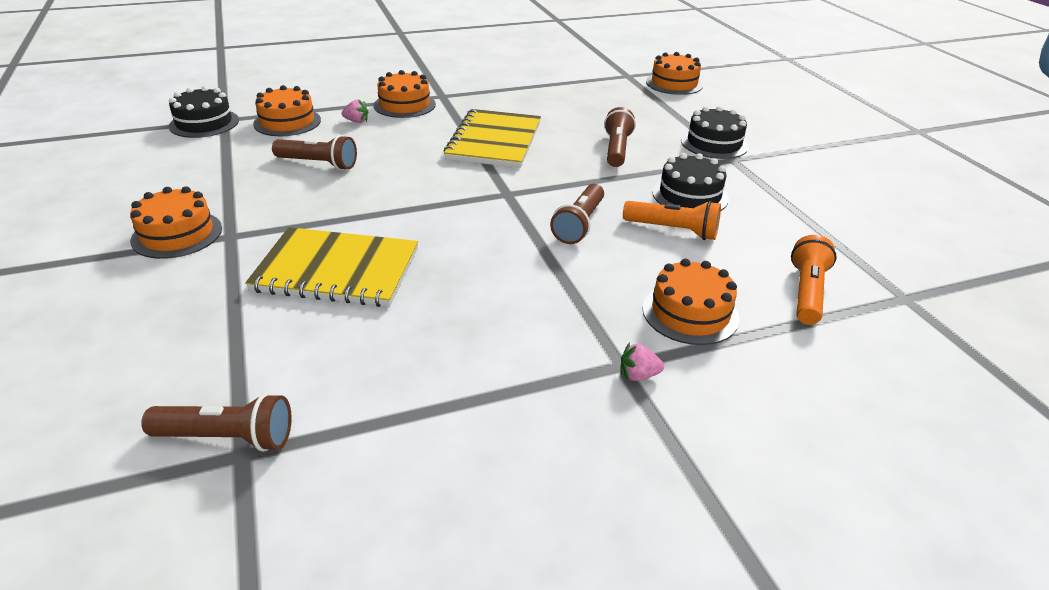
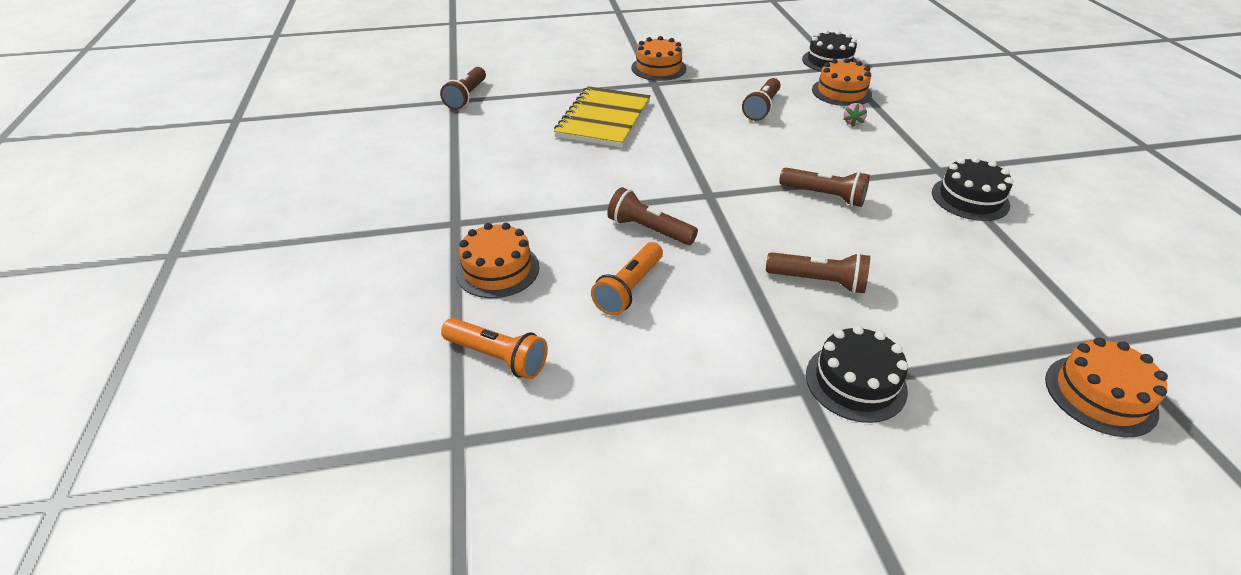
camera: 100 degrees right, 5 degrees up
orange cake [374,70,436,118] -> none
yellow notebook [444,109,541,168] -> brown flashlight [779,168,870,207]
pink strawberry [620,342,664,381] -> none
black cake [652,153,729,211] -> black cake moved to [932,157,1013,221]

